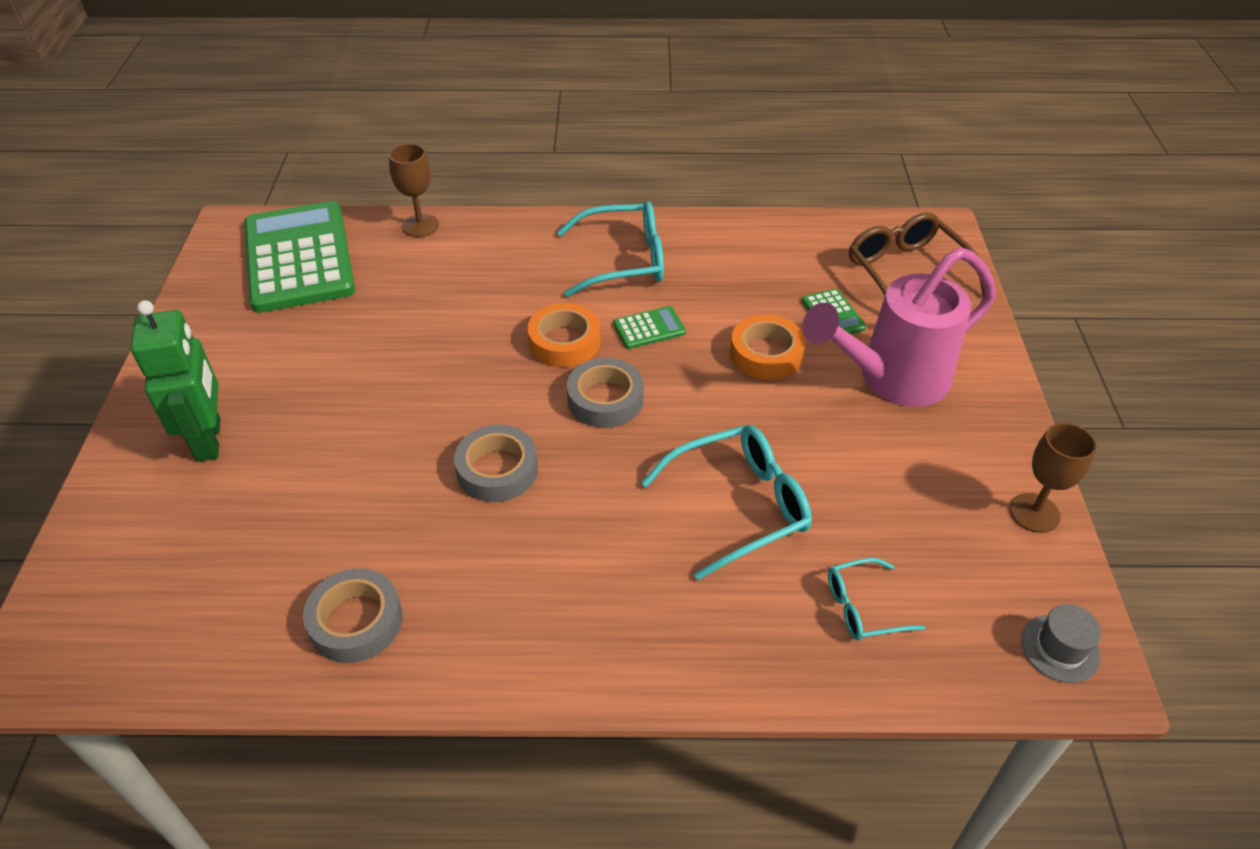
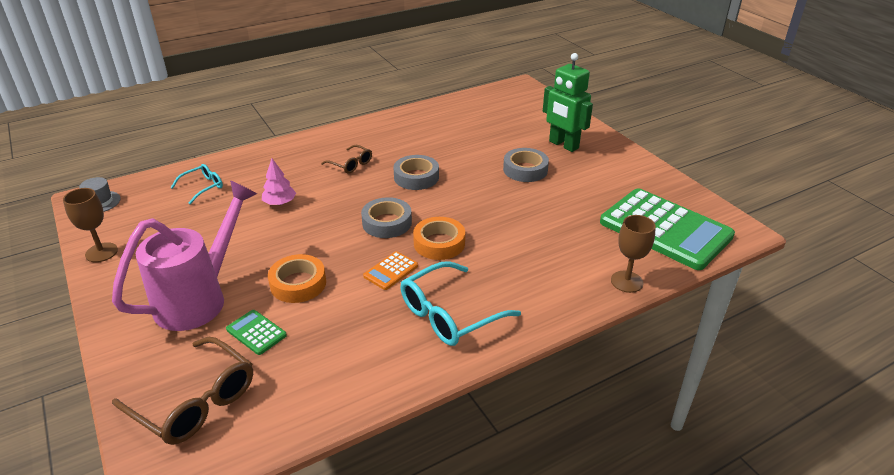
camera: 150 degrees right, 10 degrees down
grey tape [303,568,403,663] -> grey tape moved to [503,148,549,182]
green calculator [613,306,686,349] -> orange calculator [363,251,418,290]
turquoise glasses [641,425,812,580] -> pink tree [262,158,296,205]
none -> brown glasses [321,145,372,174]

